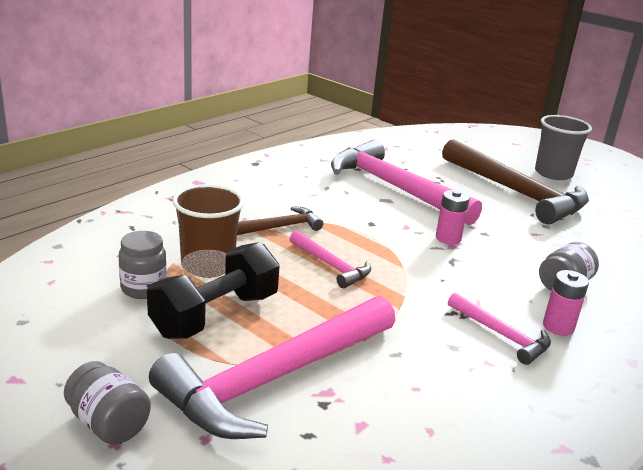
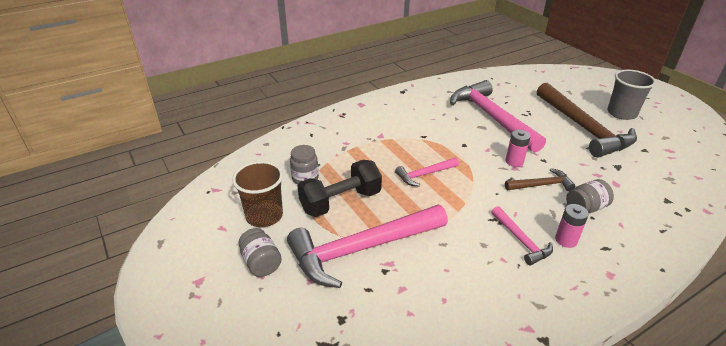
camera: 20 degrees right, 10 degrees up
brown cup [172,184,244,278] -> brown cup moved to [232,161,283,227]
brown hammer [237,206,323,235] -> brown hammer moved to [505,168,575,191]
pink hammer [290,231,371,288] -> pink hammer turned 90 degrees clockwise [395,157,459,187]

